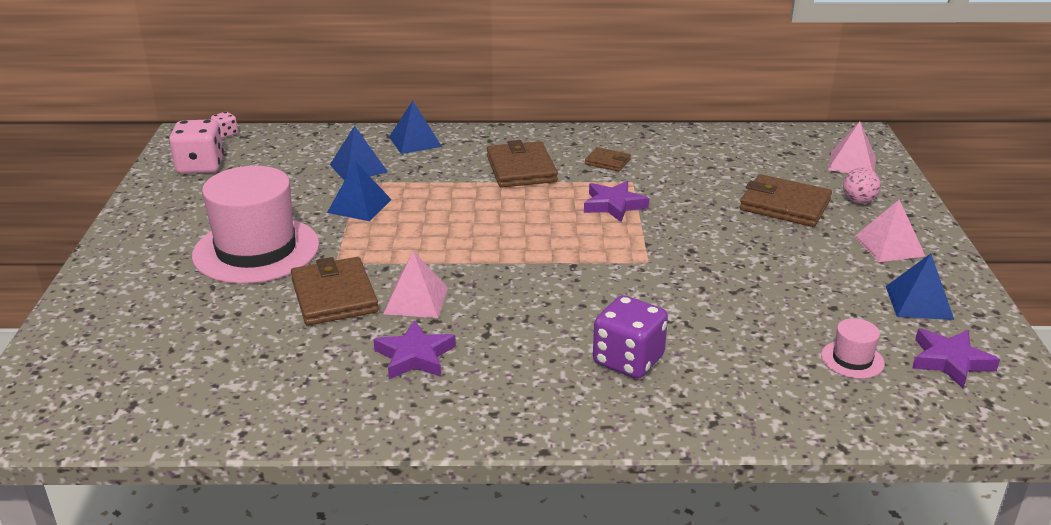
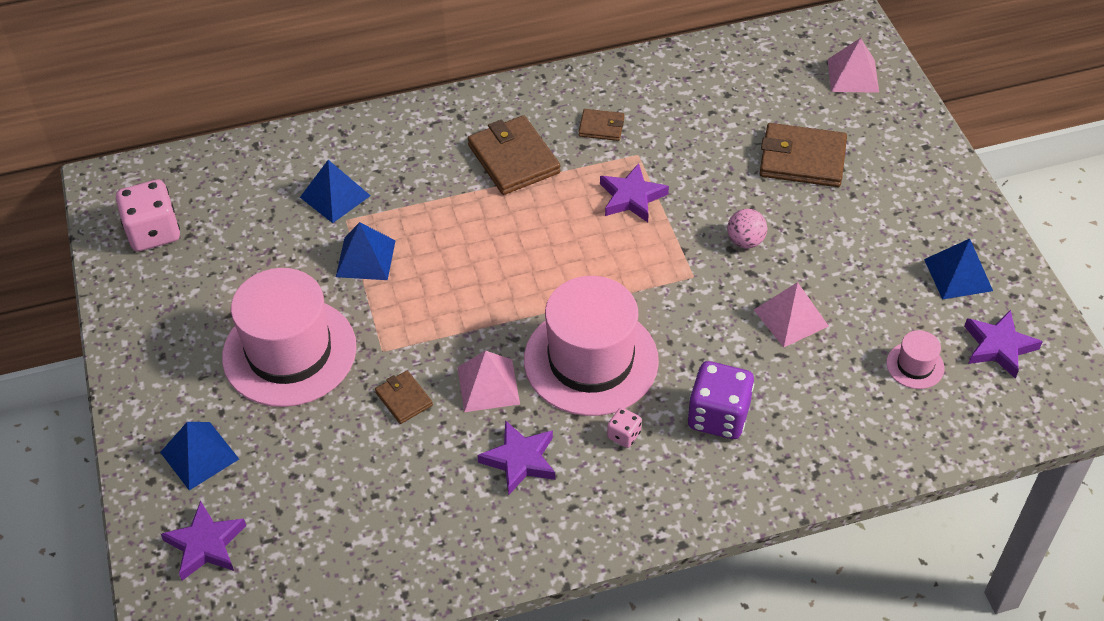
camera: 15 degrees left, 20 degrees up
pink dice [211,112,238,138] -> pink dice moved to [607,408,642,448]
brown wallet [291,257,379,326] -> brown wallet [375,371,433,424], size x0.53
blue pyramid [389,101,442,154] -> blue pyramid moved to [160,422,239,490]
pink ball [843,168,881,204] -> pink ball moved to [727,209,767,248]
pink pyramid [854,199,925,262] -> pink pyramid moved to [754,282,829,347]
none -> purple star [161,501,246,581]
none -> pink hat [524,276,659,416]

